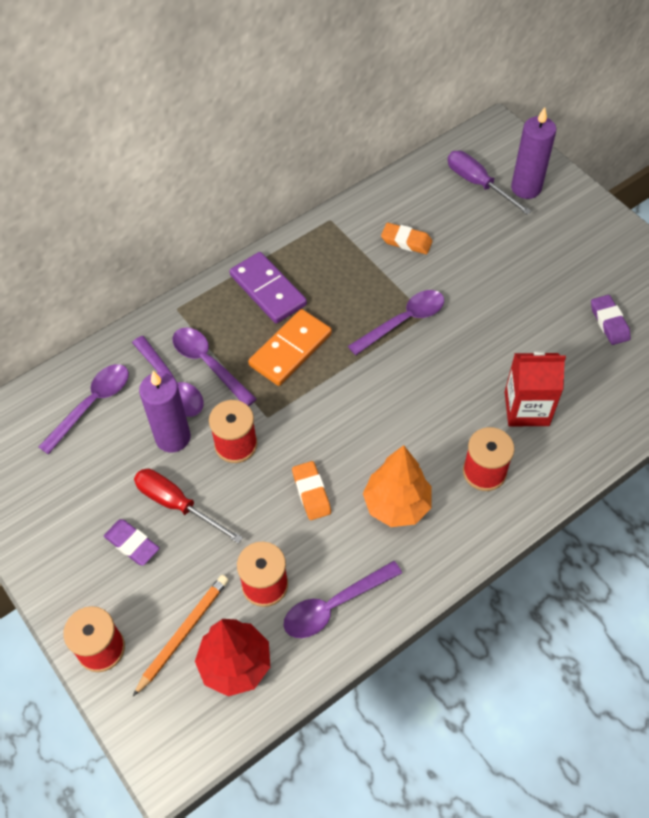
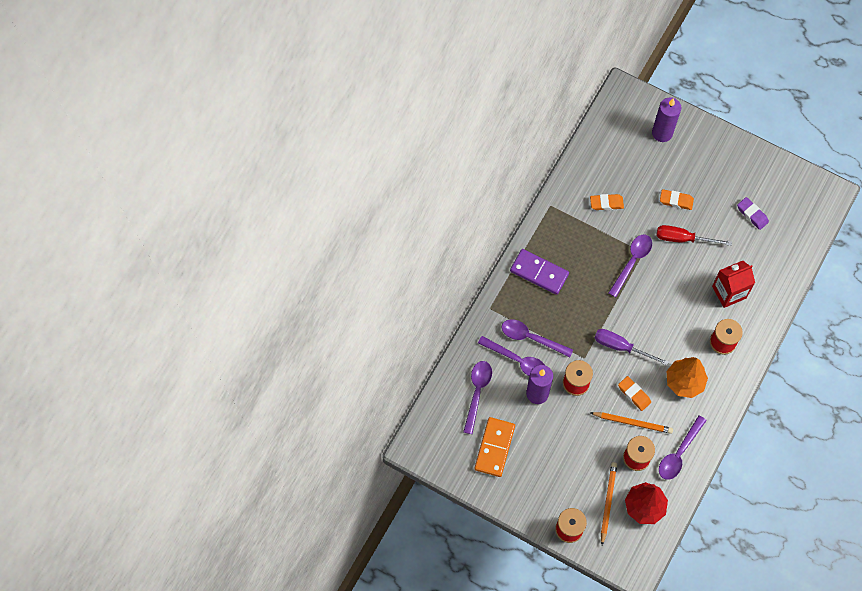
camera: 25 degrees left, 10 degrees up
purple eraser [104,519,159,566] -> none
red screwdriver [134,469,243,544] -> red screwdriver moved to [656,225,732,246]
orange domino [248,309,332,386] -> orange domino moved to [474,417,515,477]
purple screwdriver [447,150,532,215] -> purple screwdriver moved to [595,329,669,365]
none -> orange pencil [591,412,673,434]
none -> orange eraser [660,189,694,210]

